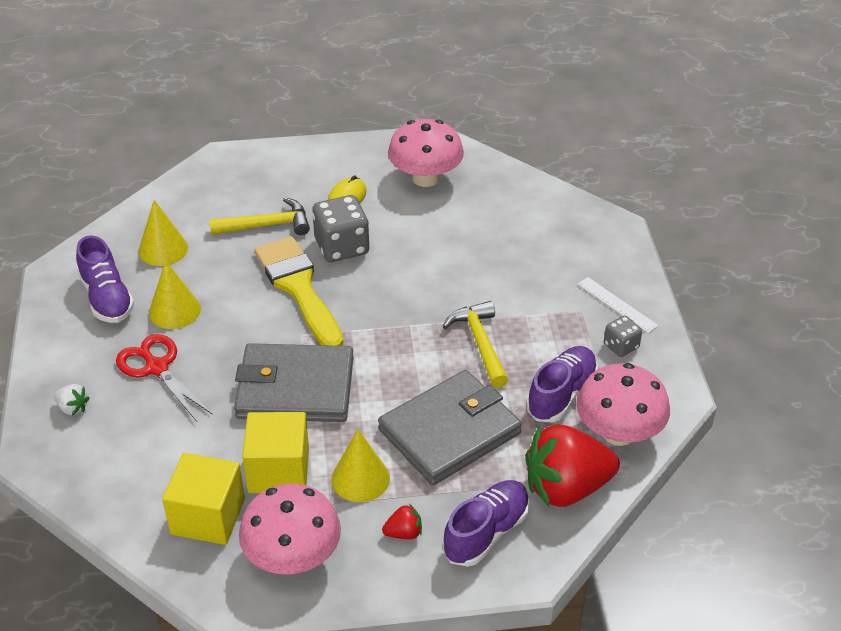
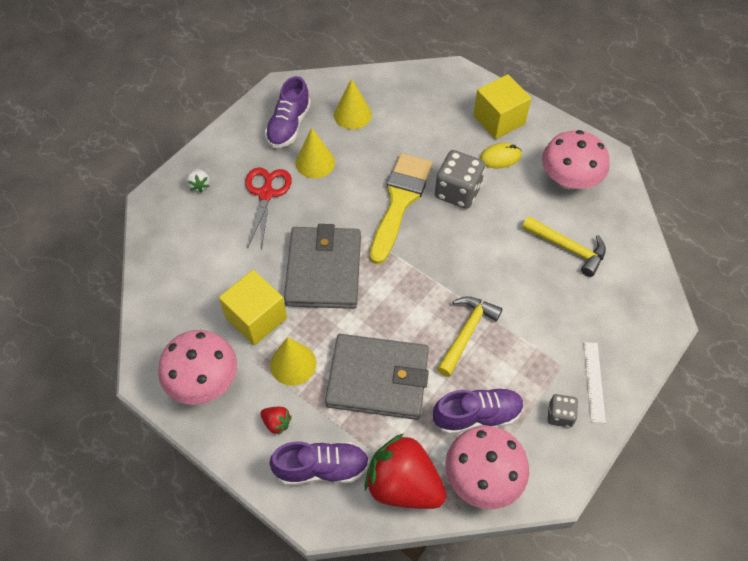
camera: 45 degrees right, 15 degrees up
yellow cube [162,453,245,545] -> yellow cube moved to [473,74,531,139]
yellow hammer [209,198,310,235] -> yellow hammer moved to [522,216,606,277]
grey wallet [234,343,354,422] -> grey wallet turned 45 degrees clockwise [284,224,361,309]

